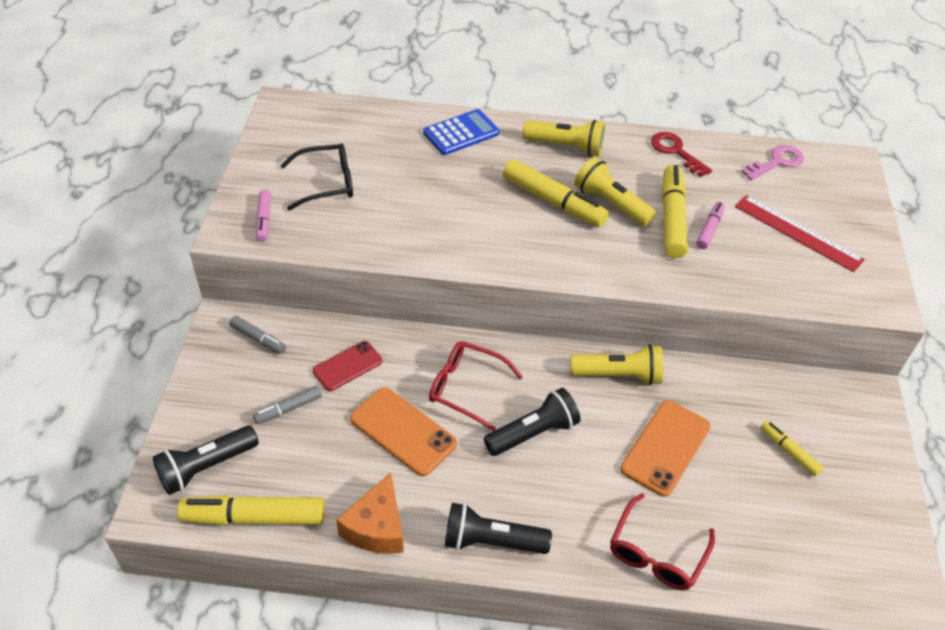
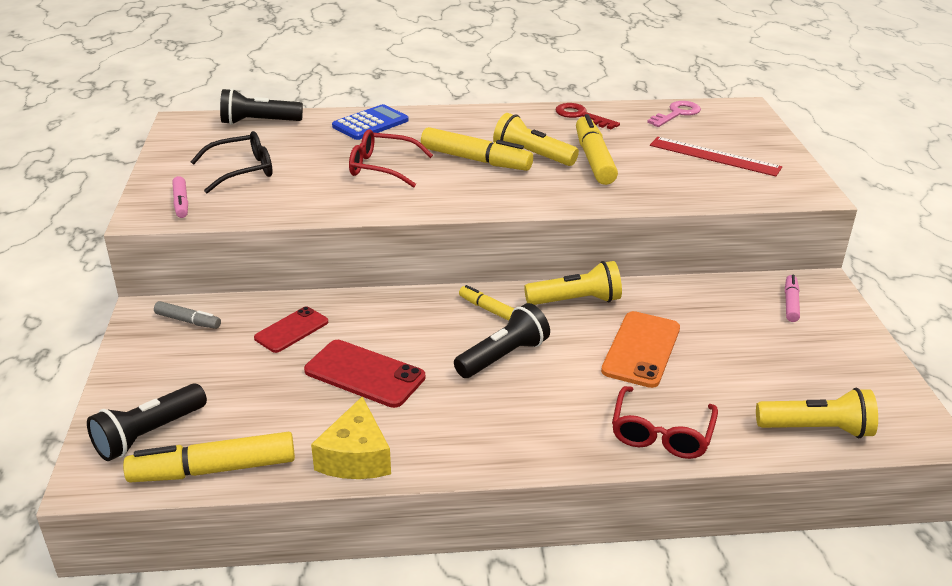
camera: 10 degrees left, 15 degrees down
grey marker [253,386,322,424] -> none
orange cheese [336,472,404,554] -> yellow cheese [311,396,391,479]
orange phone [350,387,457,476] -> red phone [304,340,425,408]
red glasses [429,341,523,431] -> red glasses moved to [349,129,433,188]
black flashlight [445,503,552,554] -> black flashlight moved to [220,88,303,125]
yellow flashlight [523,120,605,156] -> yellow flashlight moved to [756,388,878,438]
pink marker [696,202,725,249] -> pink marker moved to [785,274,800,322]
yellow marker [760,421,824,477] -> yellow marker moved to [459,285,514,321]

